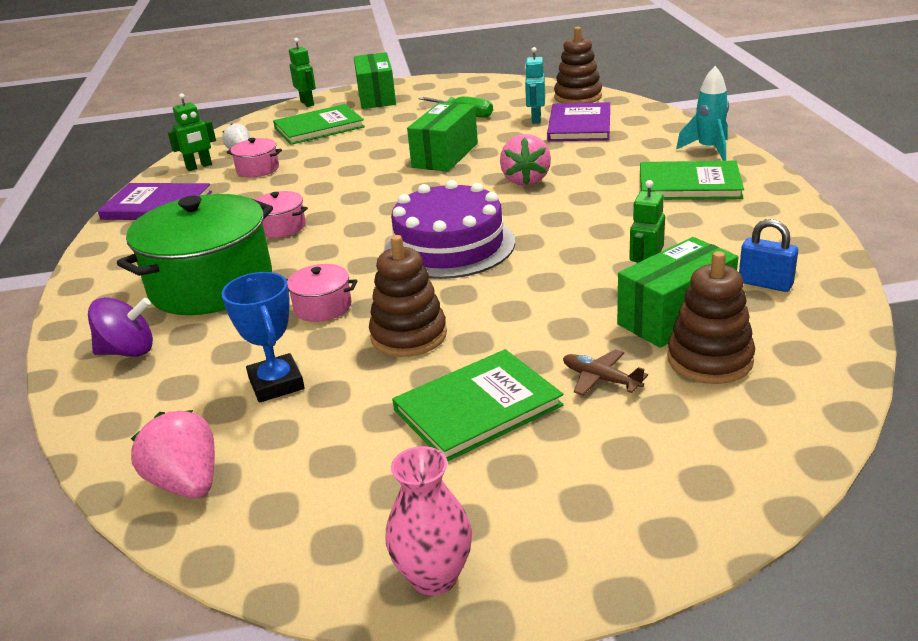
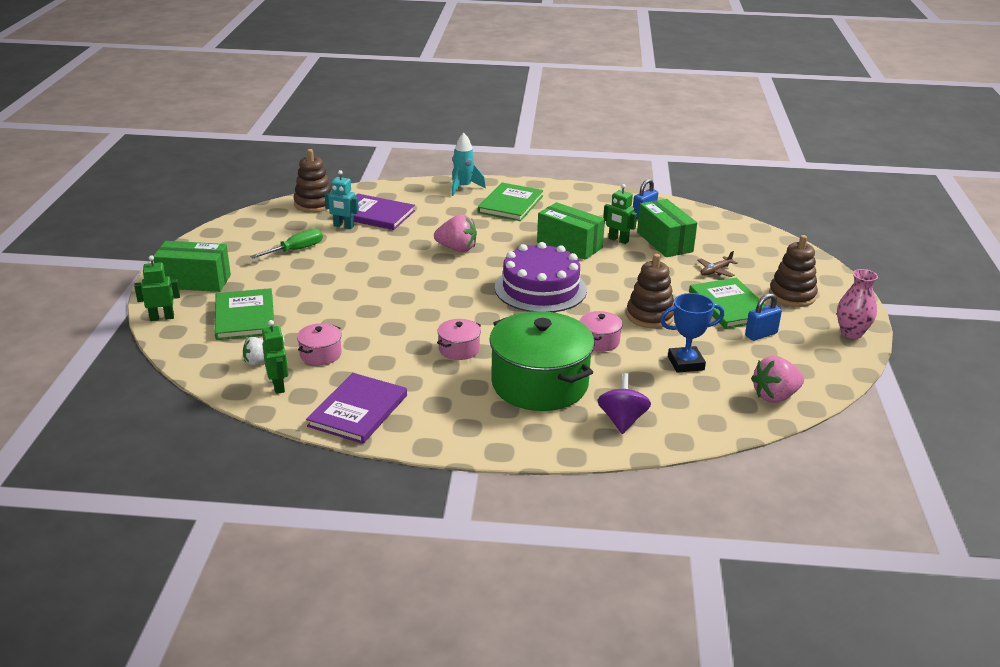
camera: 80 degrees left, 0 degrees up
green box [407,102,478,172] -> green box moved to [537,202,605,260]
brown stacking toy [667,251,755,384] -> brown stacking toy moved to [769,235,818,307]
none -> blue padlock [745,293,782,341]

